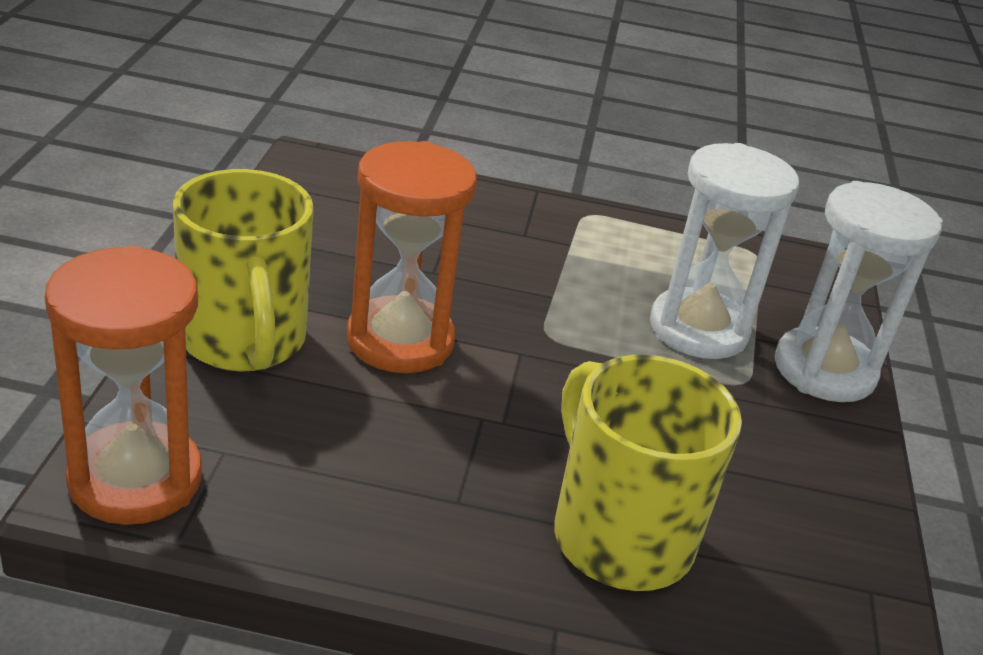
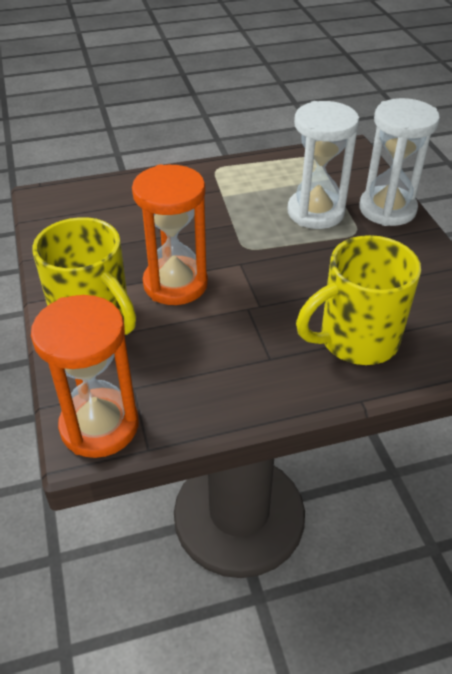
camera: 20 degrees left, 10 degrees up
yellow mug [554,355,742,591] -> yellow mug turned 60 degrees counterclockwise [296,235,421,365]

